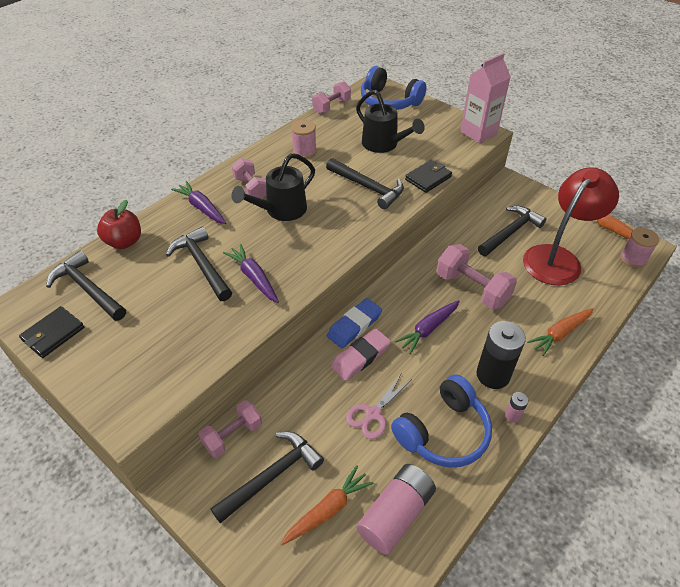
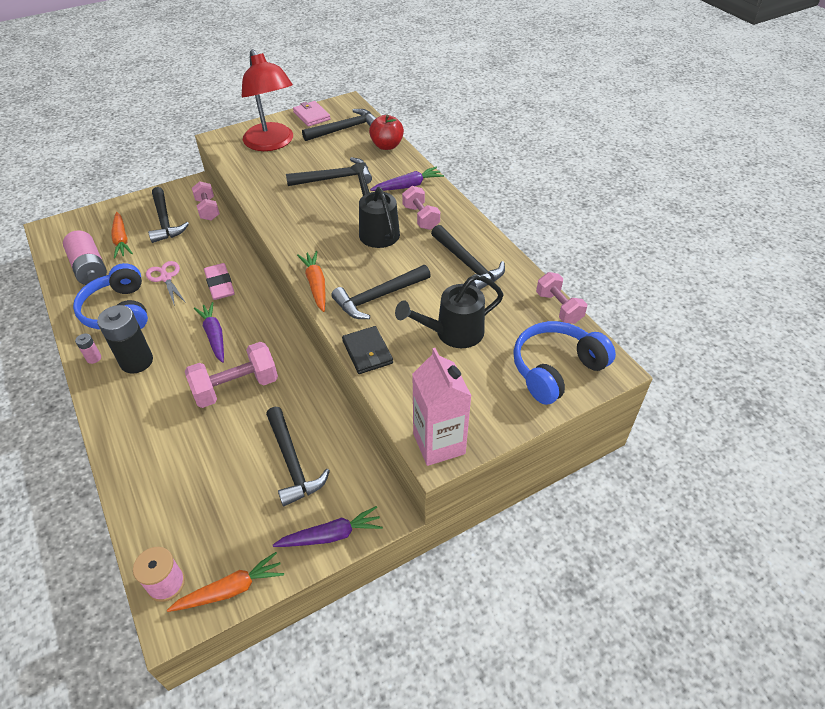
camera: 110 degrees right, 0 degrees up
black wallet [19,306,84,358] -> pink wallet [293,101,331,127]
purple carrot [223,244,279,303] -> purple carrot moved to [273,506,383,547]
pink dumbbell [232,158,266,199] -> pink dumbbell turned 75 degrees clockwise [402,186,440,230]
pink spool [291,120,317,158] -> black hammer [431,225,505,290]
blue eraser [327,298,382,348] -> none
red lamp [523,167,619,285] -> red lamp moved to [242,49,293,151]
orange carrot [527,308,594,356] -> orange carrot moved to [297,251,325,312]

